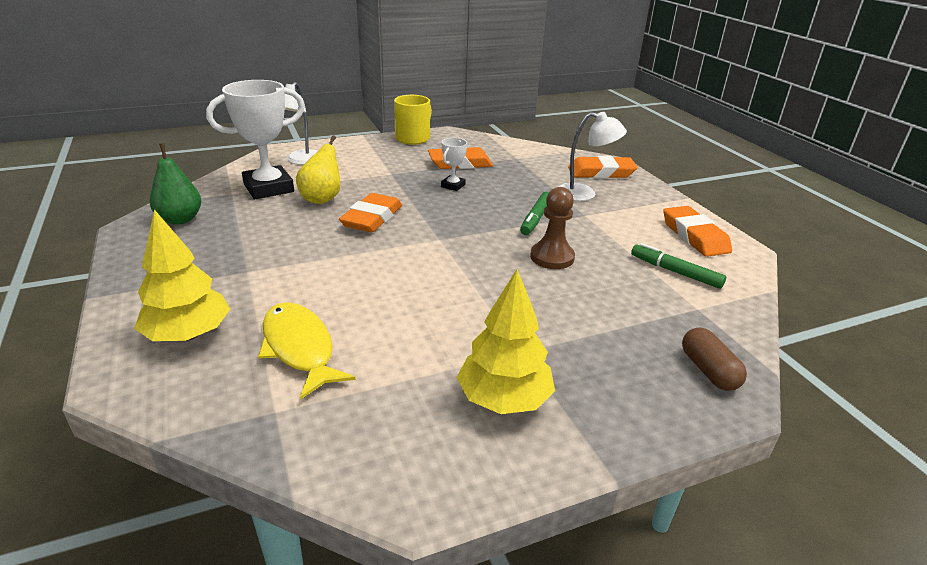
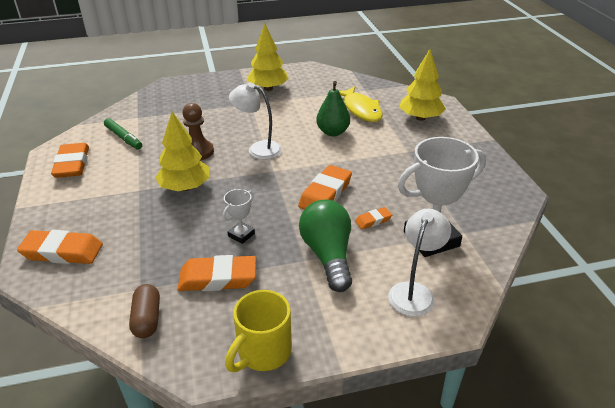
camera: 170 degrees left, 5 degrees up
green pear [149,143,201,225] -> green pear moved to [316,81,350,136]
yellow pear [296,135,340,204] -> orange eraser [355,207,392,229]
green marker [520,192,549,235] -> yellow tree [155,111,210,191]
white lamp [559,112,627,201] -> white lamp moved to [229,82,282,160]
brown capsule [682,328,747,391] -> brown capsule moved to [129,284,160,338]
none -> green light bulb [299,200,352,292]

